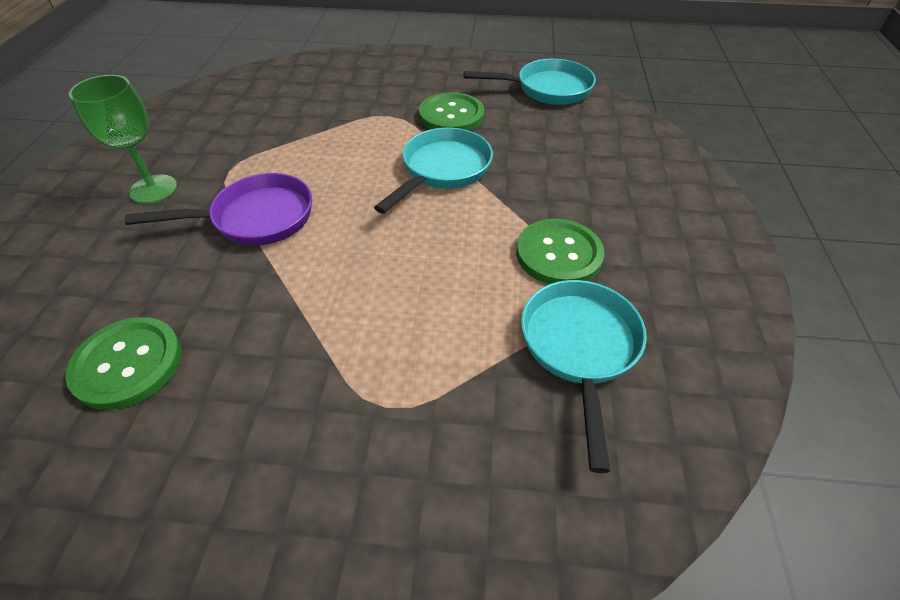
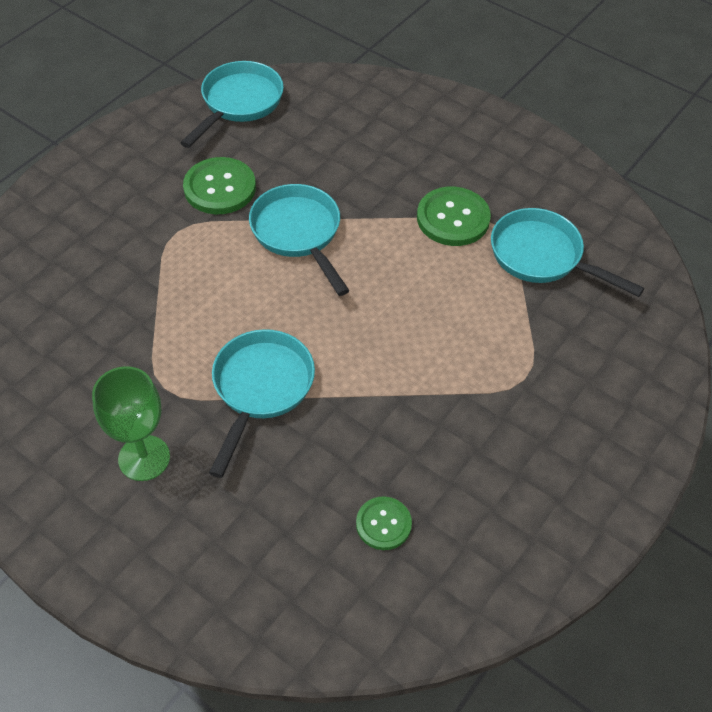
camera: 60 degrees left, 5 degrees up
green button [65,317,182,410] -> green button [356,497,412,550], size x0.61
purple pan [125,173,312,246] -> turquoise pan [209,329,315,478]

